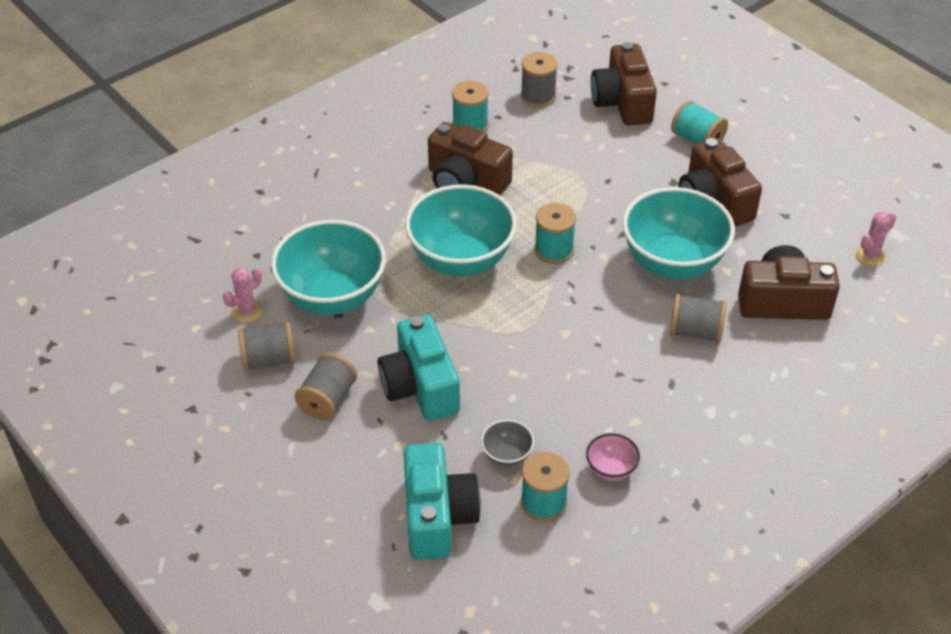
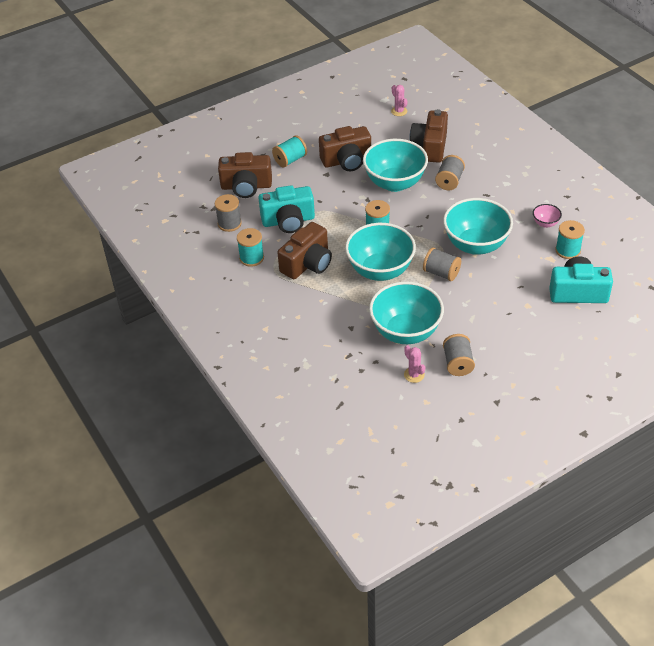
camera: 80 degrees left, 0 degrees up
grey spool [294,353,357,420] -> grey spool moved to [423,247,461,281]
turquoise camera [378,315,460,421] -> turquoise camera moved to [258,185,315,233]
grey bowl [481,420,534,467] -> none
none -> turquoise bowl [443,198,513,255]

